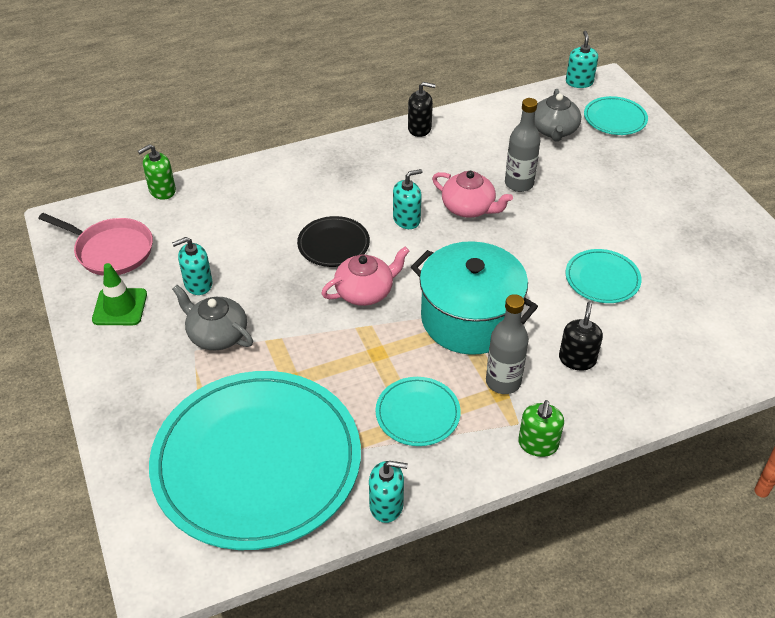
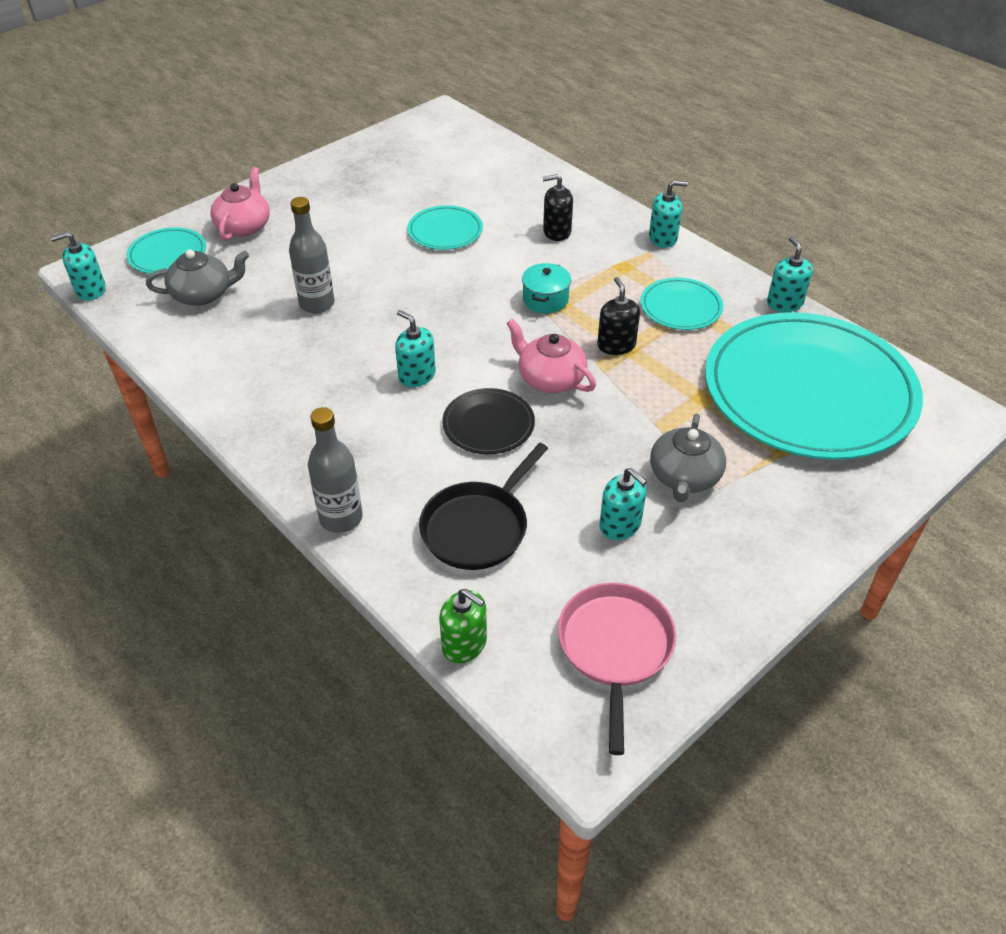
camera: 110 degrees left, 0 degrees up
green traffic cone [92,263,147,325] -> none
black soap dispenser [408,82,436,137] -> black soap dispenser moved to [597,277,640,355]
turquoise pot [411,241,538,355] -> turquoise pot [522,263,571,313], size x0.45
pink teapot [432,171,513,218] -> pink teapot moved to [210,167,270,241]
grey bottle [486,294,529,394] -> grey bottle moved to [308,407,363,533]
green soap dispenser [518,400,564,457] -> turquoise soap dispenser [649,180,688,248]
none -> black pan [419,443,548,570]

